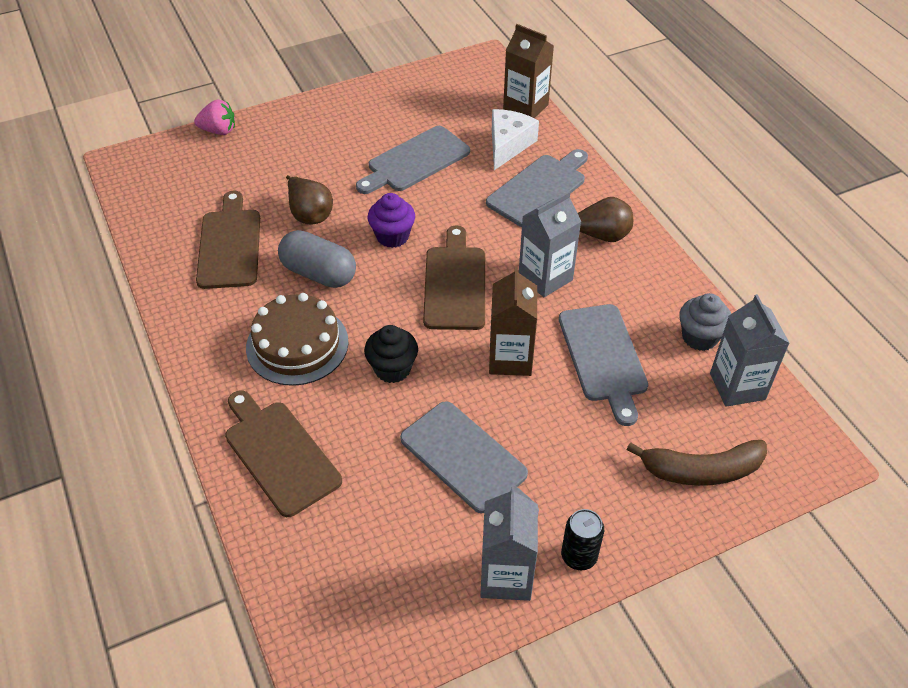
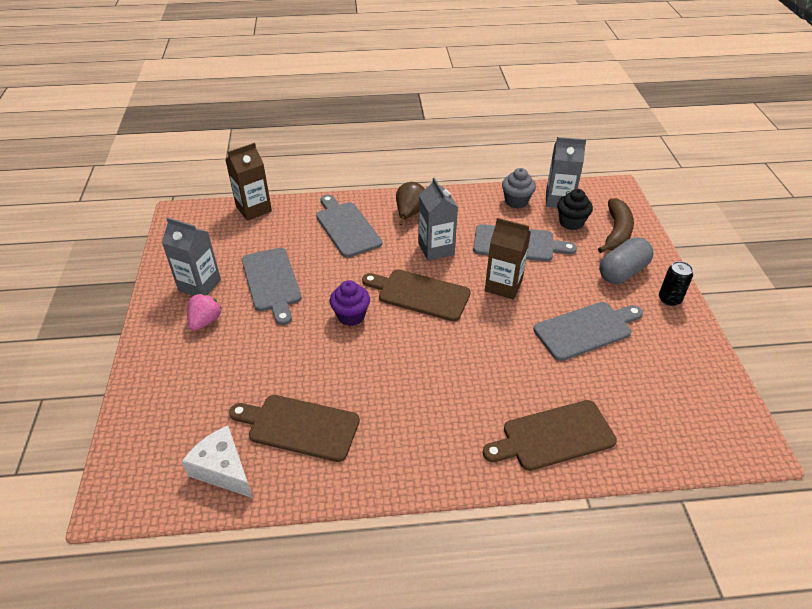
camera: 70 degrees left, 5 degrees down
pink strawberry [194,99,235,135] -> pink strawberry moved to [187,294,222,331]
brown cake [246,293,349,386] -> none
grey capsule [278,230,356,288] -> grey capsule moved to [599,237,654,284]
brown pear [286,175,333,224] -> none
black cupcake [364,325,418,383] -> black cupcake moved to [557,189,593,230]
grey carton [480,486,538,601] -> grey carton moved to [162,217,221,296]
white cheese [492,109,539,170] -> white cheese moved to [182,426,253,498]

